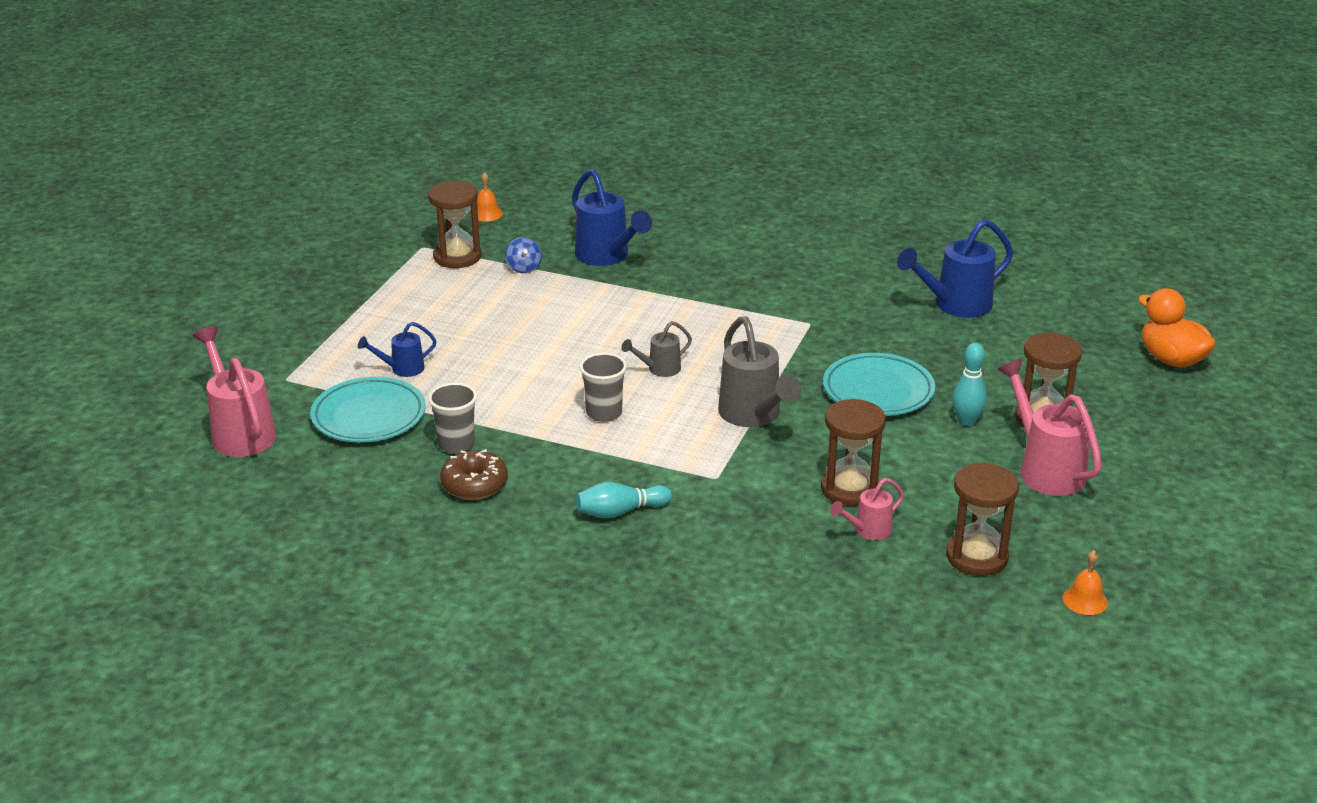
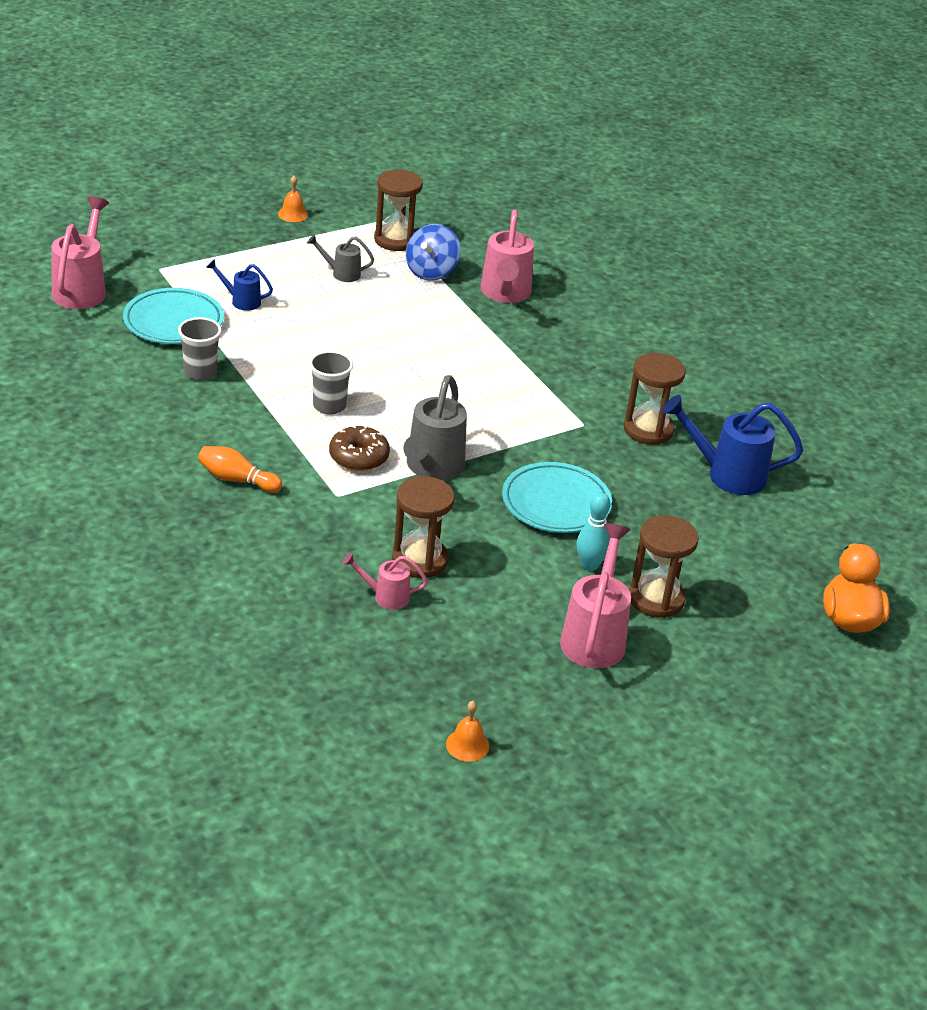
camera: 35 degrees right, 5 degrees up
brown donut [440,449,508,500] -> brown donut moved to [329,425,390,471]
orange bell [477,172,503,221] -> orange bell moved to [278,175,308,222]
blue spinning top [505,237,542,273] -> blue spinning top [406,224,461,281], size x1.67
blue watering can [572,169,652,266] -> pink watering can [481,209,534,303]
turquoise bowling pin [576,482,672,518] -> orange bowling pin [198,446,282,493]
grey watering can [621,321,692,377] -> grey watering can moved to [307,235,374,282]
brown hourglass [946,463,1019,576] -> brown hourglass moved to [624,353,686,445]

